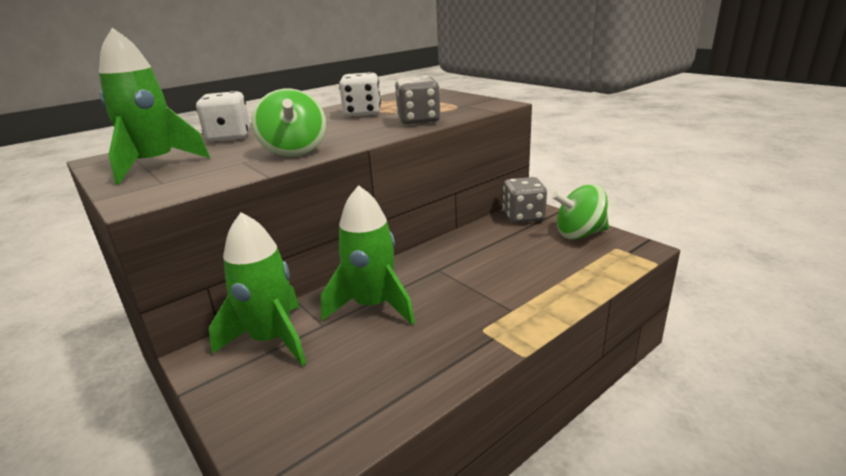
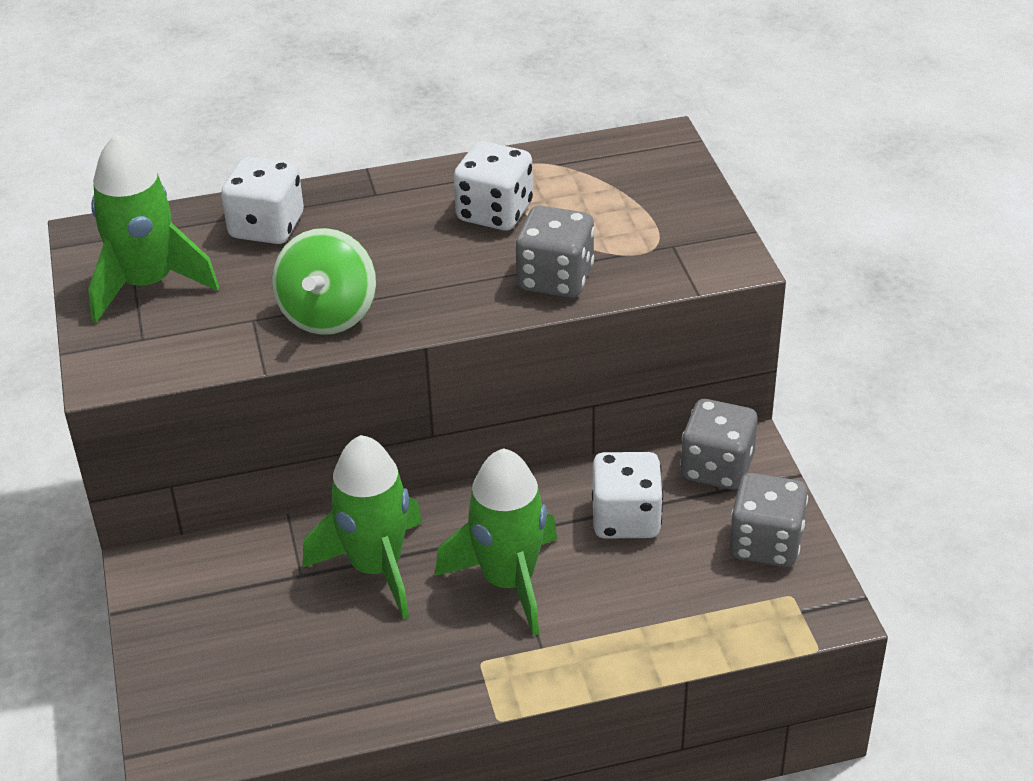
camera: 25 degrees right, 15 degrees up
green rocket [209,212,306,366] -> green rocket moved to [435,448,557,636]
green spinning top [552,184,609,240] -> grey dice [729,473,808,567]
none -> white dice [592,452,663,538]

